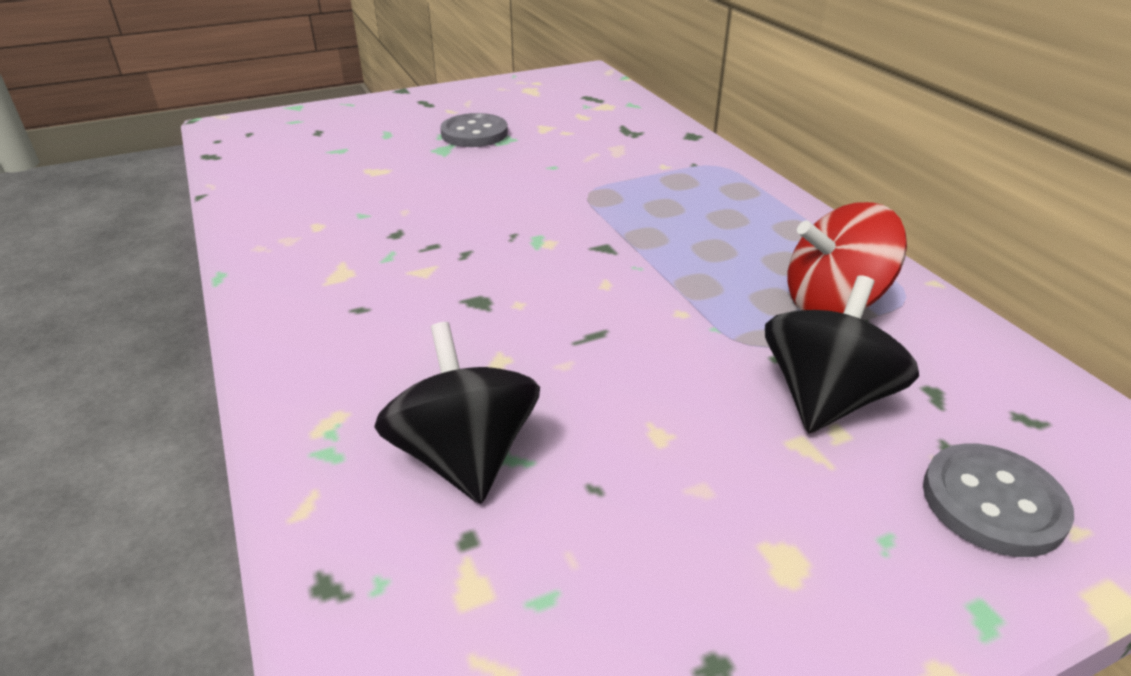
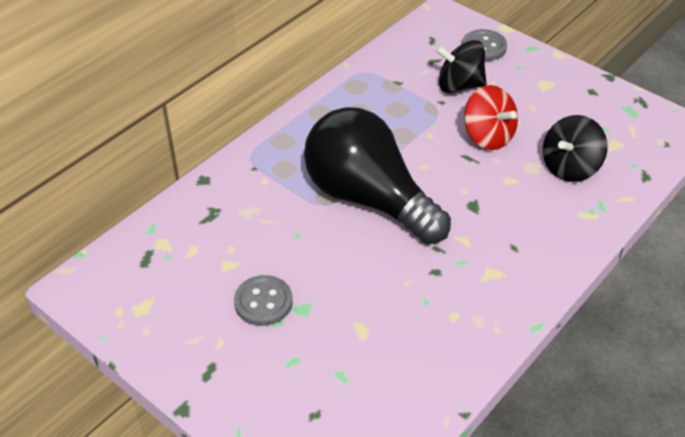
camera: 115 degrees left, 10 degrees up
red spinning top [788,202,907,313] -> red spinning top moved to [464,85,518,150]
none -> black light bulb [304,107,451,244]

